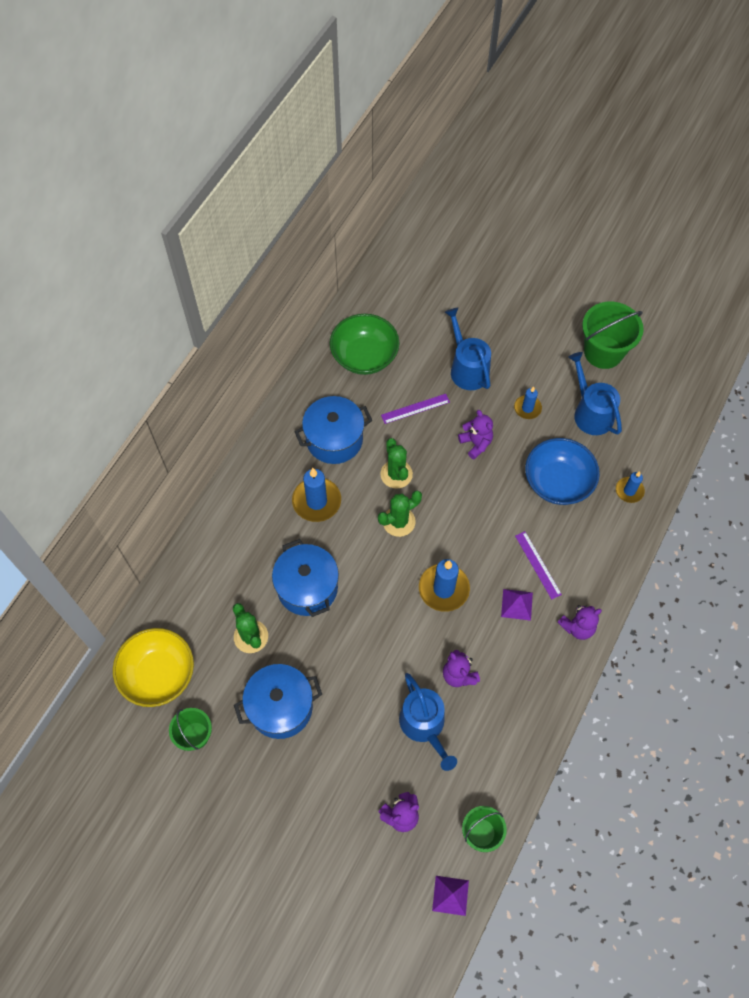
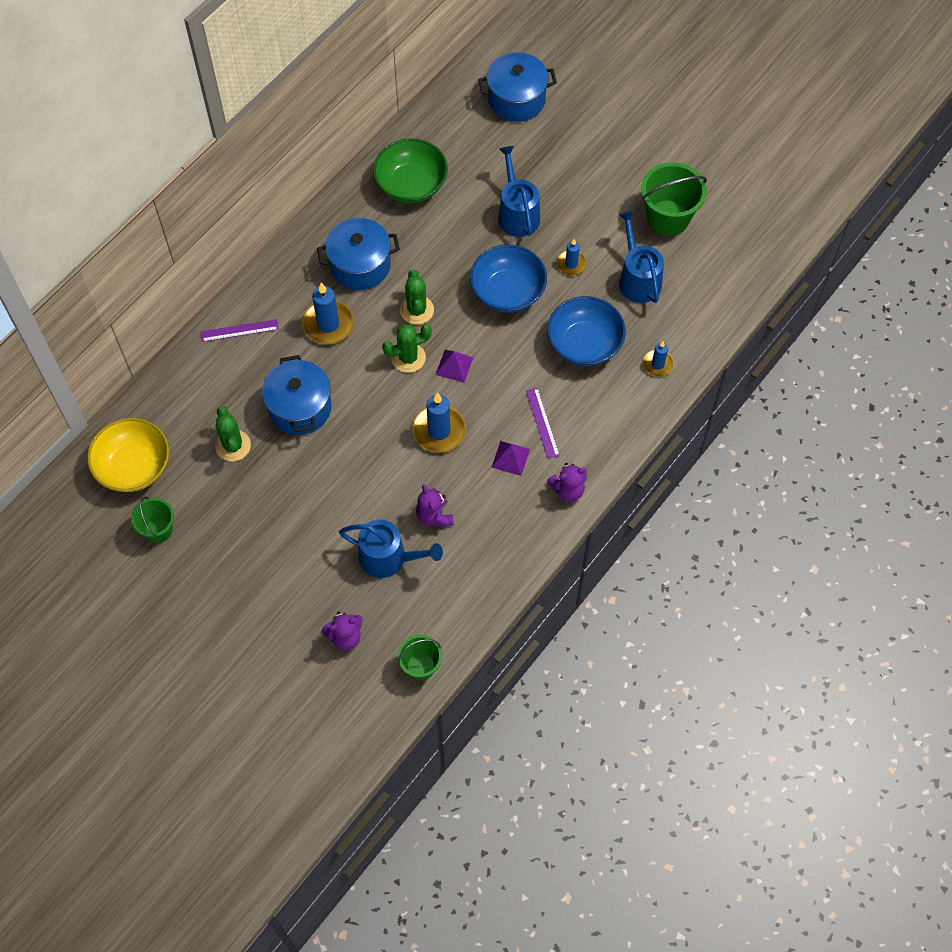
camera: 10 degrees right, 0 degrees up
blue pot [234,664,322,739] -> blue pot moved to [478,52,557,122]
purple ruler [381,394,450,424] -> purple ruler moved to [201,319,279,342]
blue watering can [399,673,457,771] -> blue watering can turned 60 degrees counterclockwise [339,519,443,578]
purple pyramid [432,876,469,916] -> purple pyramid moved to [435,350,474,383]
purple teddy bear [458,410,493,459] -> blue bowl [470,244,547,313]

